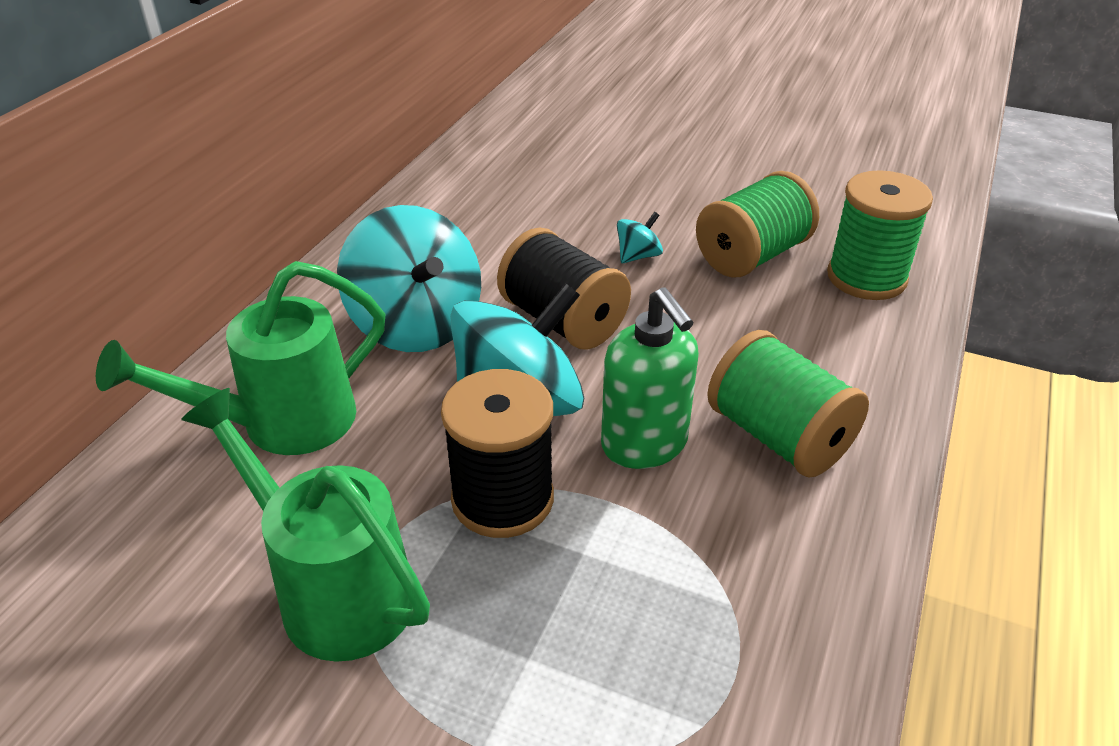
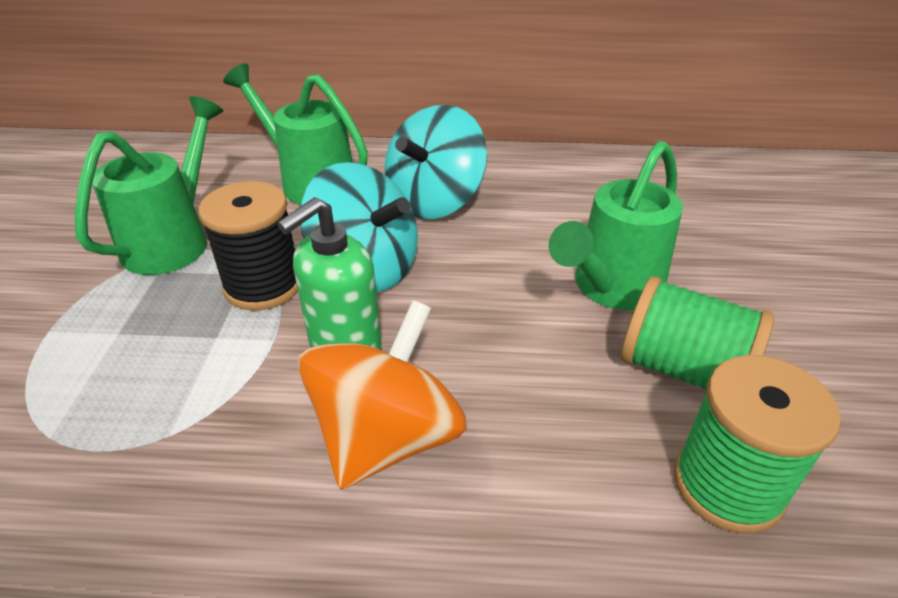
camera: 70 degrees right, 0 degrees up
black spool [497,228,631,349] -> none
turquoise spinning top [617,212,663,263] -> green watering can [549,141,683,310]
green spool [707,330,869,477] -> orange spinning top [298,300,467,489]

